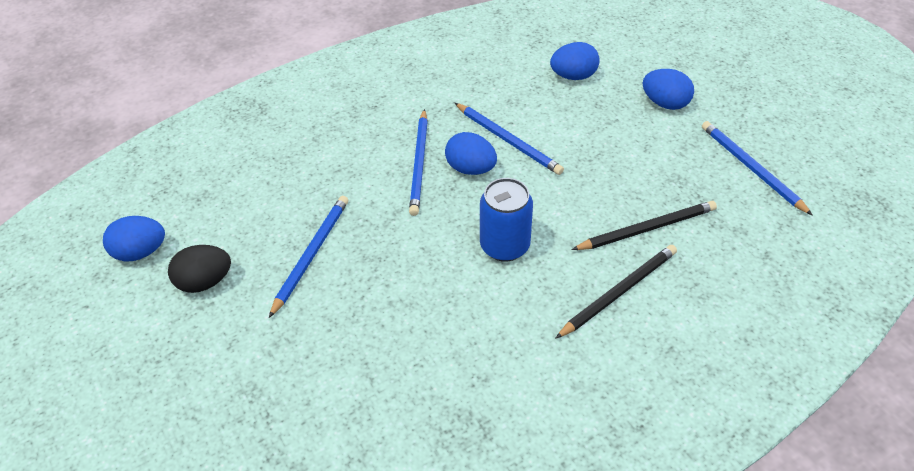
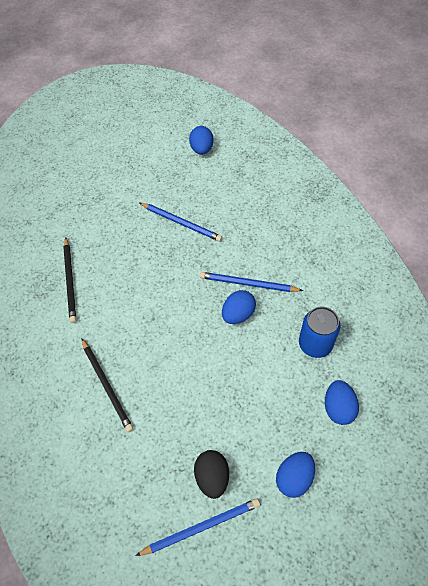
camera: 100 degrees right, 10 degrees up
black egg [168,245,231,293] -> black egg moved to [194,450,229,499]
blue pencil [455,103,564,175] -> none
blue can [480,178,533,262] -> blue can moved to [299,307,340,358]
black pencil [572,201,717,250] -> black pencil moved to [63,238,76,323]

